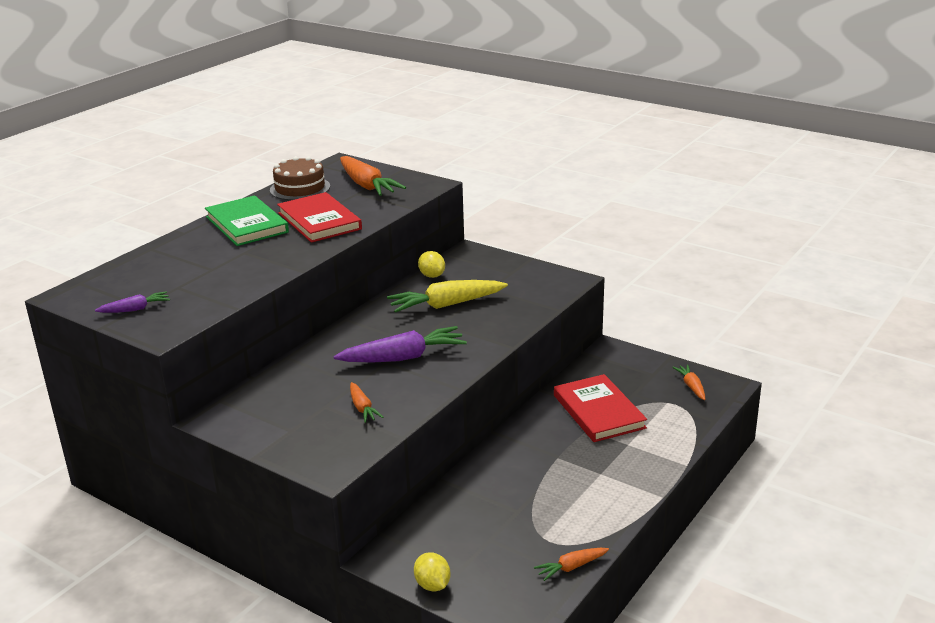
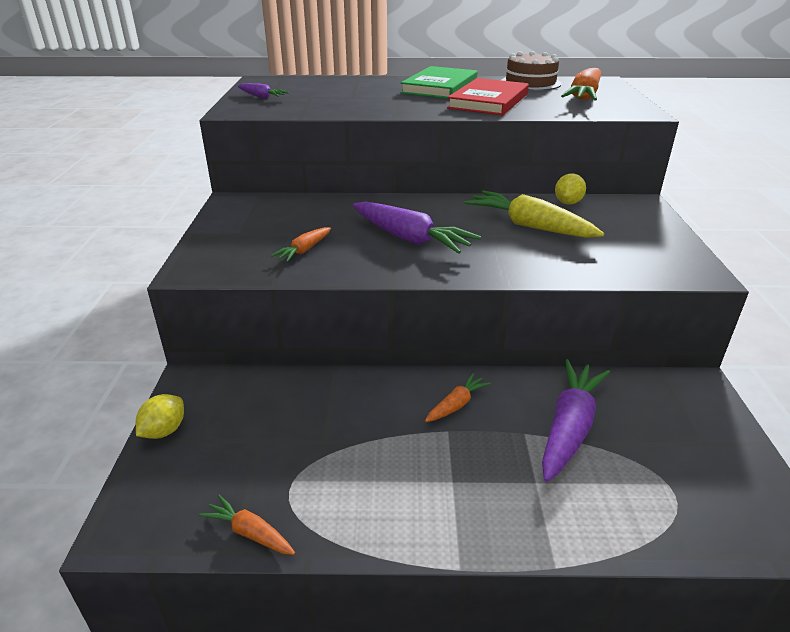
camera: 55 degrees right, 5 degrees up
red book [554,374,647,442] -> purple carrot [542,359,610,482]
orange carrot [672,364,705,400] -> orange carrot moved to [425,373,491,422]

